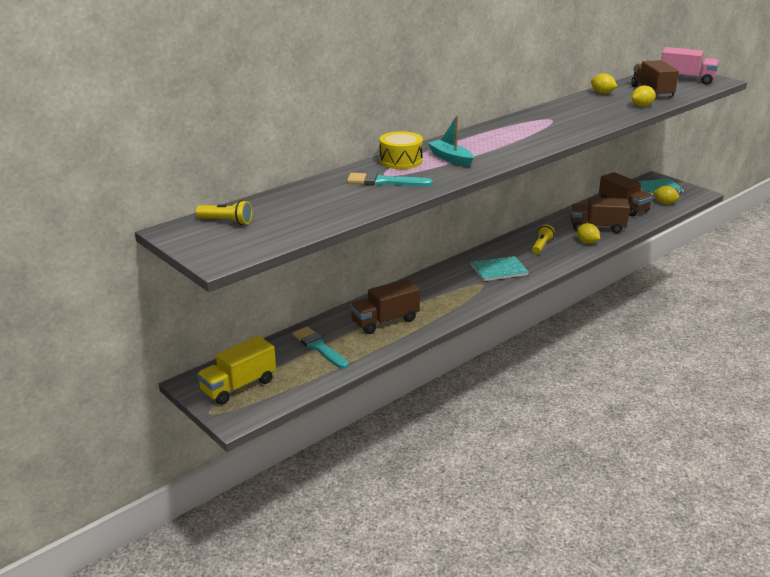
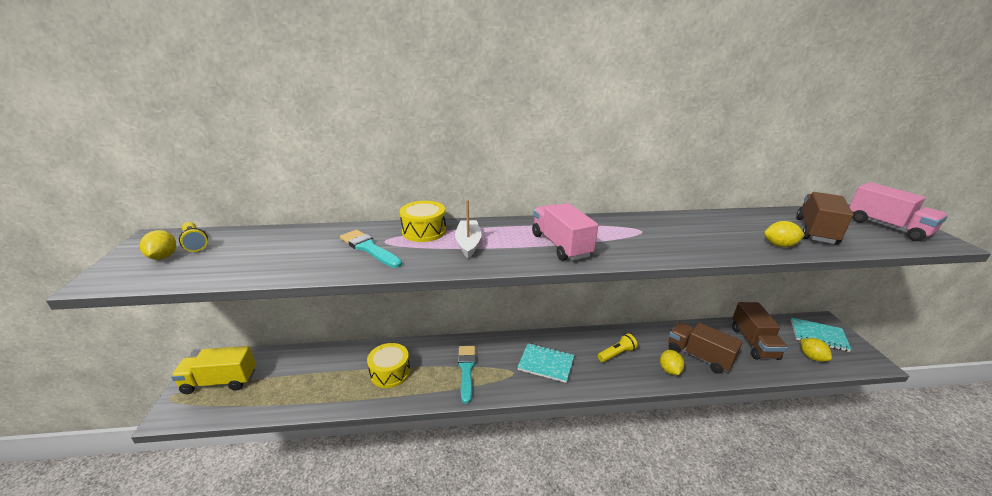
camera: 35 degrees right, 0 degrees up
turquoise brush [293,327,349,369] -> turquoise brush moved to [458,346,476,404]
brown truck [350,279,420,334] -> yellow drum [367,343,410,388]
turquoise boat [428,115,474,167] -> white boat [455,200,481,259]
yellow lemon [591,73,617,94] -> yellow lemon moved to [140,230,176,260]
none -> pink truck [532,203,598,261]

